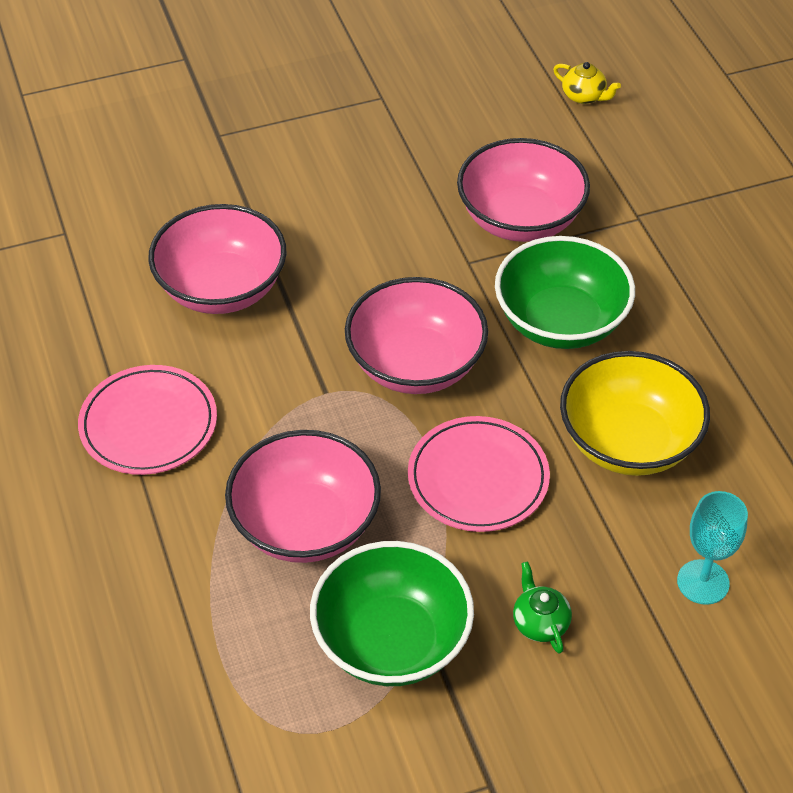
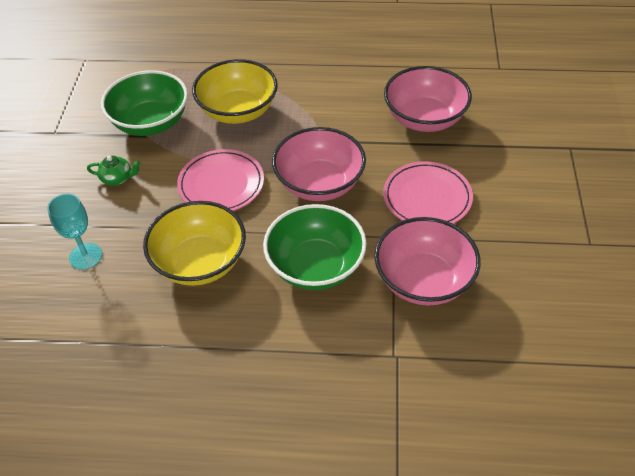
camera: 115 degrees right, 0 degrees up
pink plate [78,365,217,475] -> pink plate moved to [383,161,473,224]
pink bowl [225,430,381,563] -> yellow bowl [192,59,278,124]
yellow teapot [553,62,621,104] -> none

